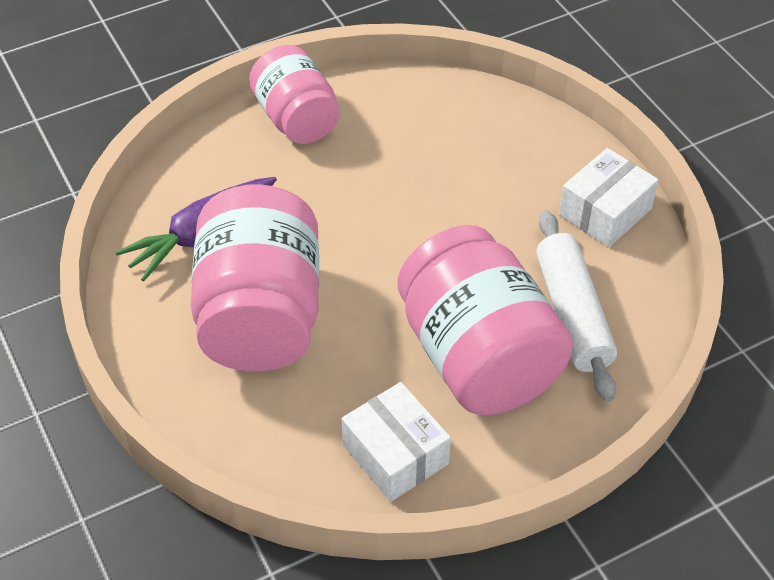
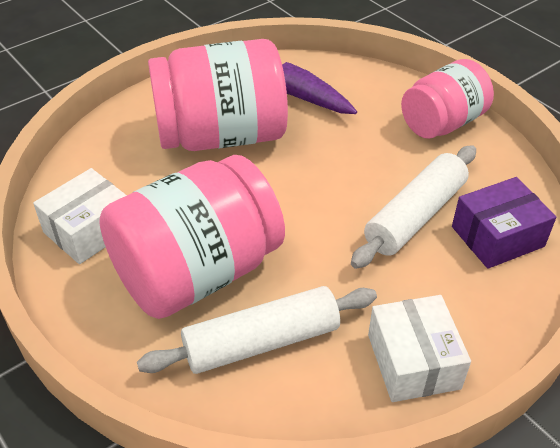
camera: 80 degrees right, 5 degrees down
white box [559,148,658,247] -> white box turned 45 degrees clockwise [368,295,471,402]
none -> white rolling pin [351,145,476,269]
none -> purple box [452,177,556,269]

